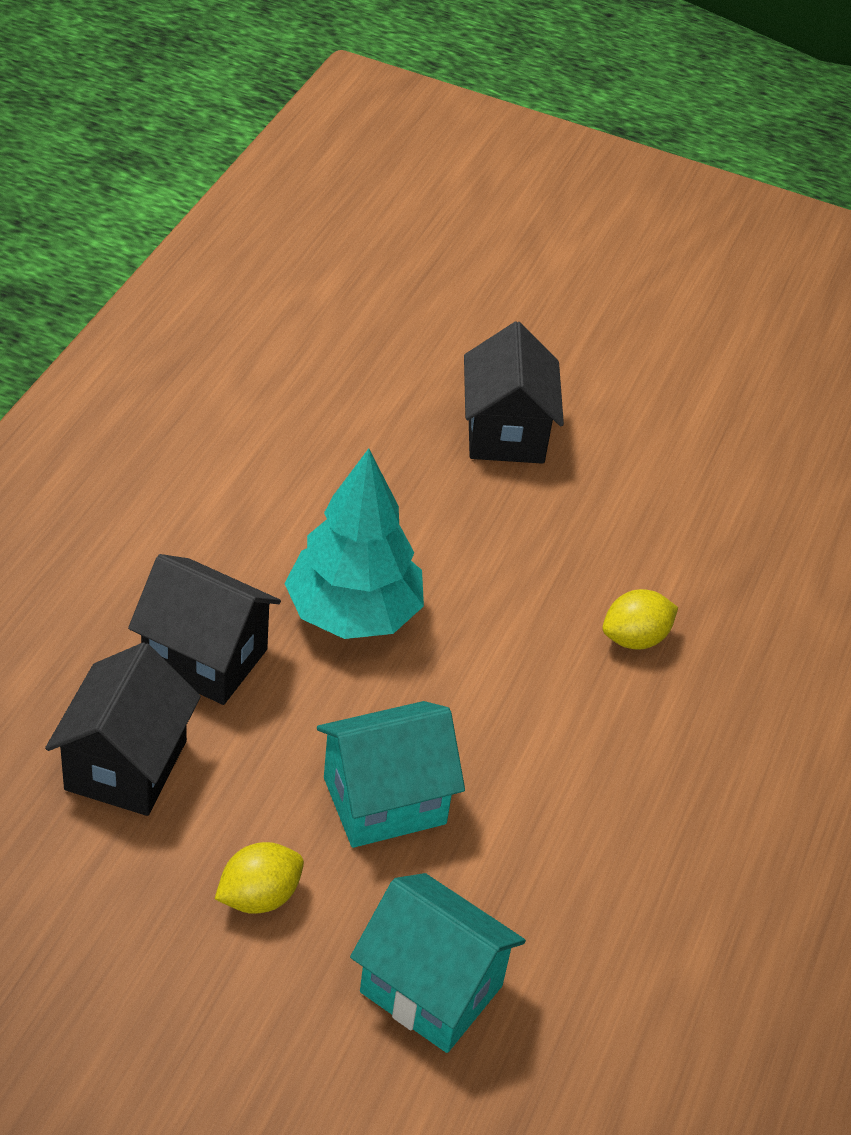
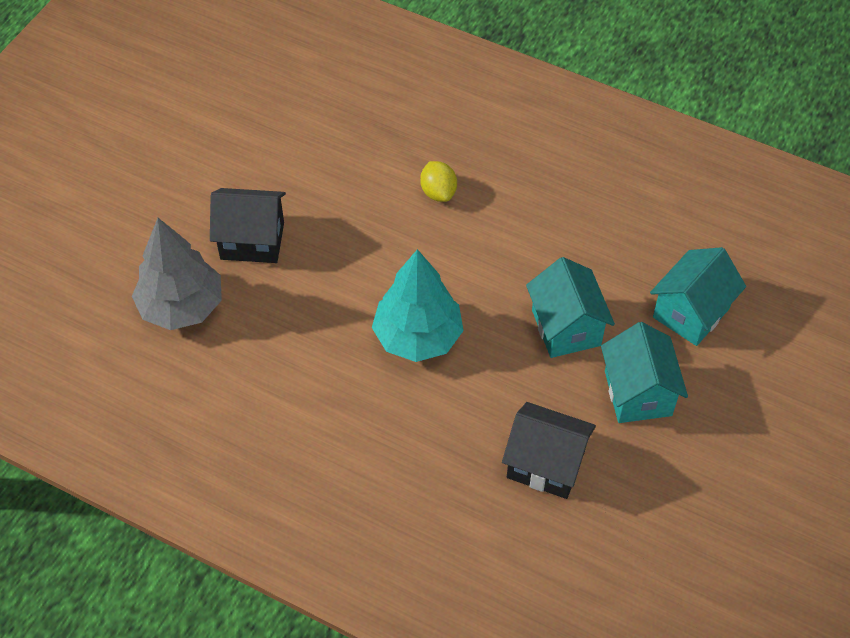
camera: 80 degrees left, 10 degrees up
black house [128,554,281,705] -> none
yellow lemon [215,842,304,914] -> turquoise house [601,322,688,423]
none -> grey tree [132,218,222,330]

